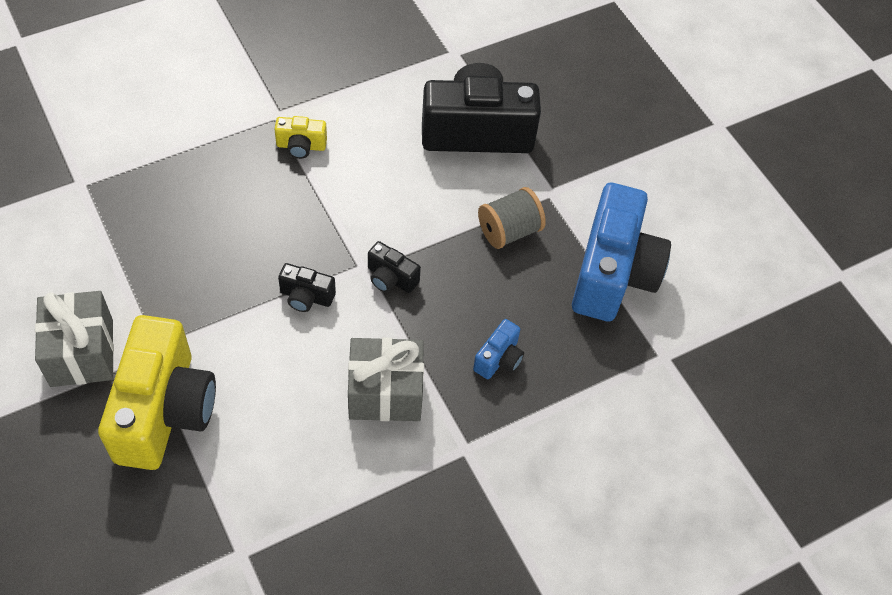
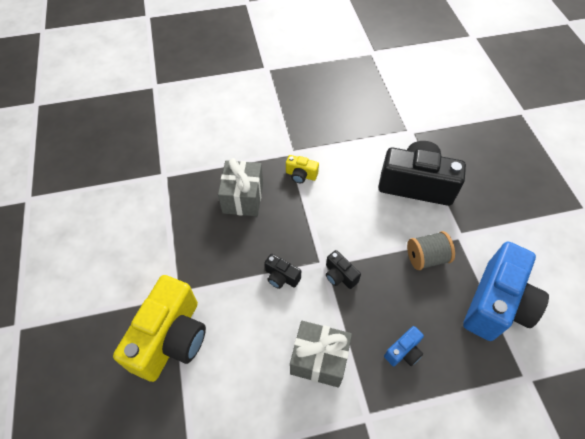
camera: 20 degrees right, 0 degrees up
grey gift [35,291,114,387] -> grey gift moved to [218,158,263,216]

